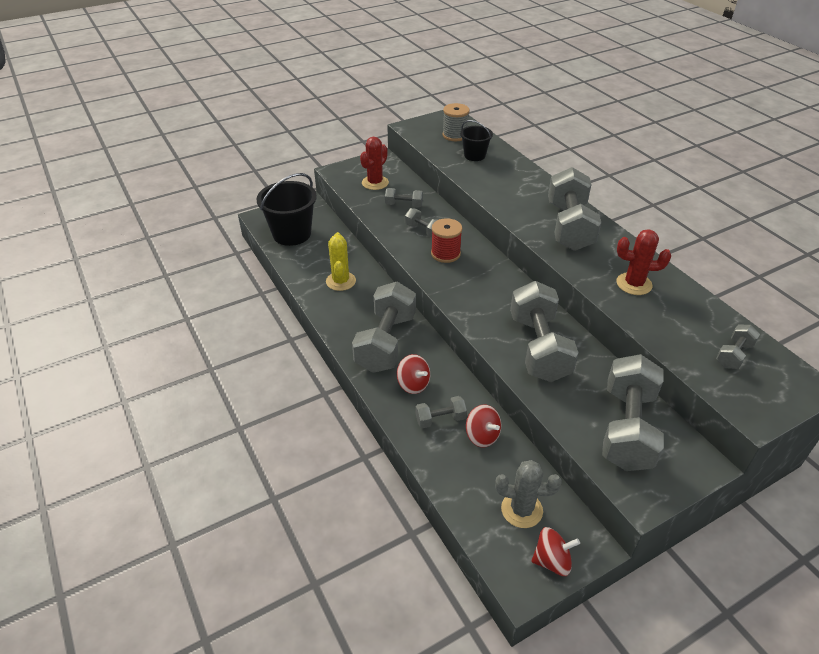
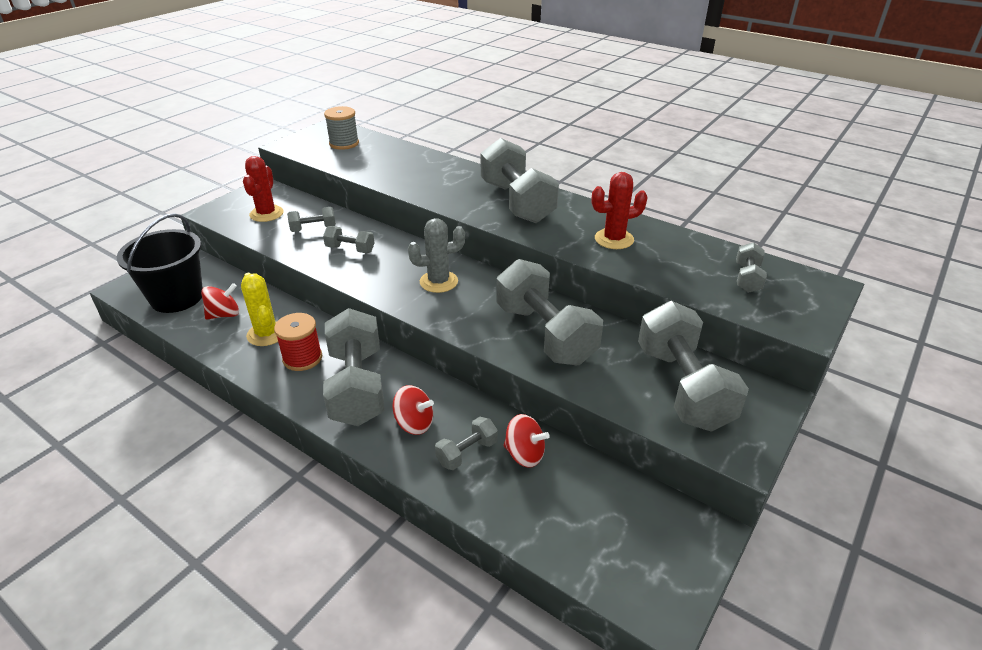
camera: 25 degrees left, 5 degrees down
red spool [431,218,462,263] -> red spool moved to [274,313,322,371]
black bucket [460,120,493,161] -> none
grey cactus [495,460,562,528] -> grey cactus moved to [408,218,465,293]
red spinning top [531,527,580,576] -> red spinning top moved to [201,283,239,319]

